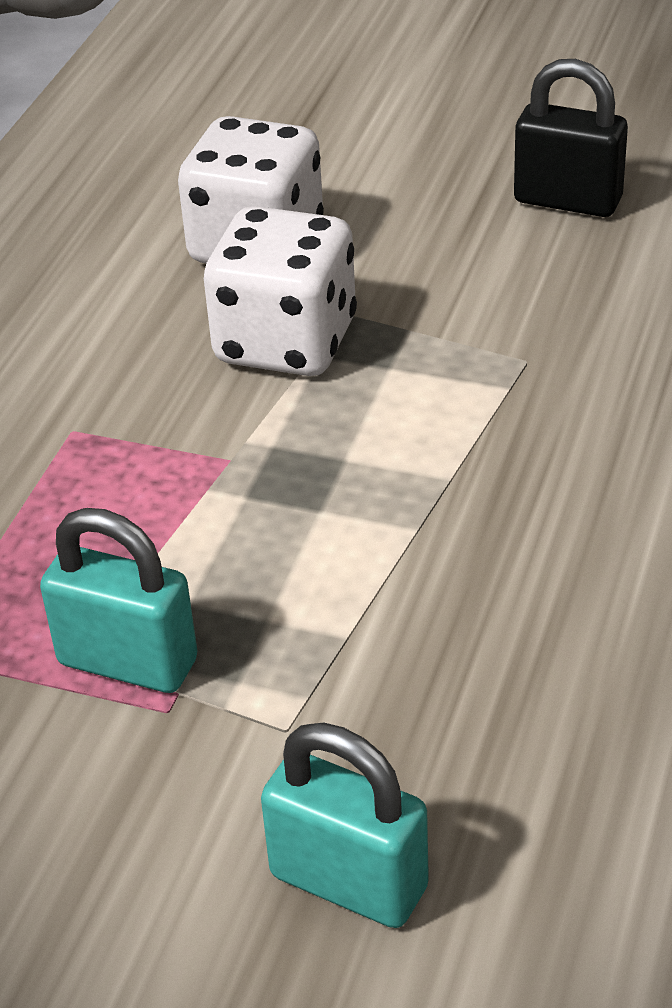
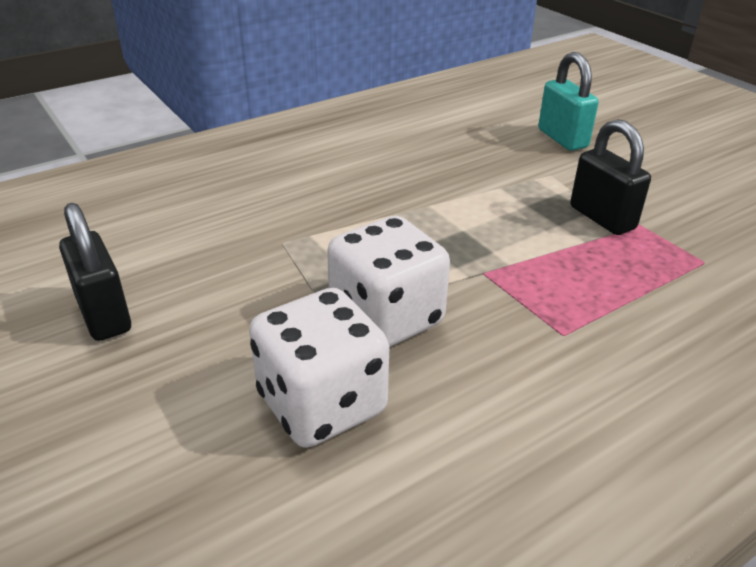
camera: 145 degrees left, 5 degrees down
turquoise padlock [40,508,197,693] -> black padlock [570,119,651,235]

